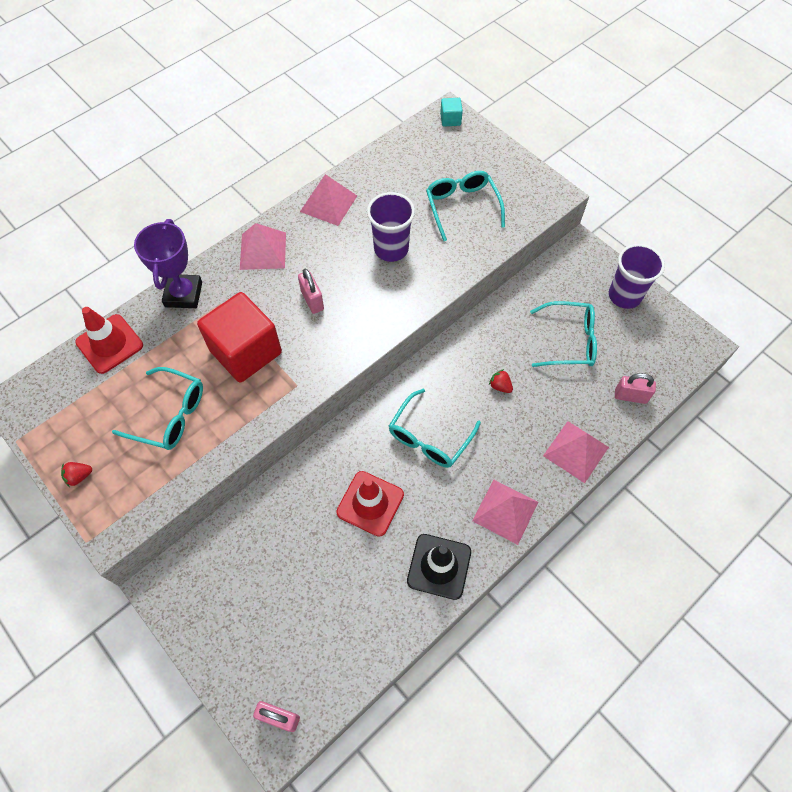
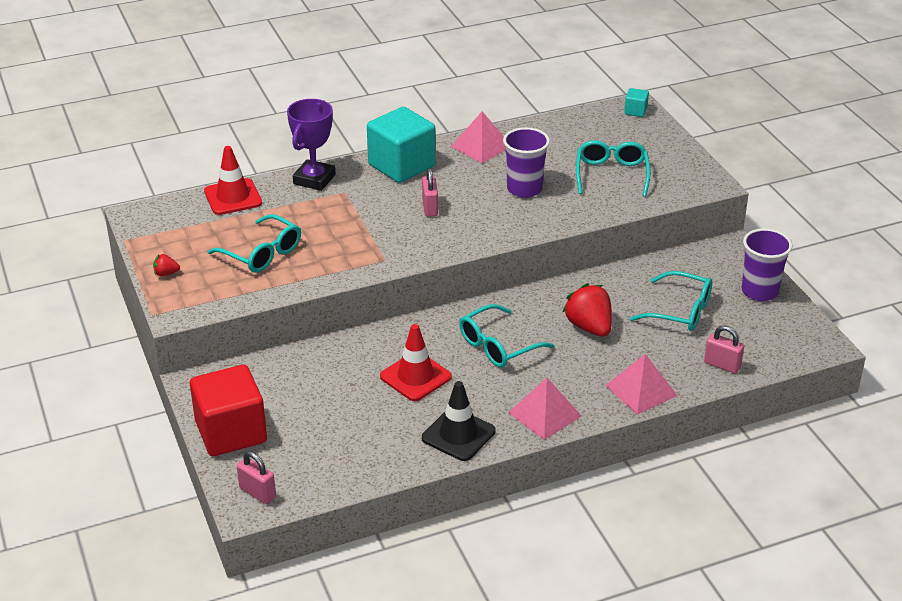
camera: 20 degrees right, 25 degrees down
red cube [197,292,282,382] -> red cube moved to [190,365,267,456]
pink pyramid [240,223,286,270] -> turquoise cube [367,107,436,183]
red strawberry [489,369,513,393] -> red strawberry [563,283,612,337], size x2.13

